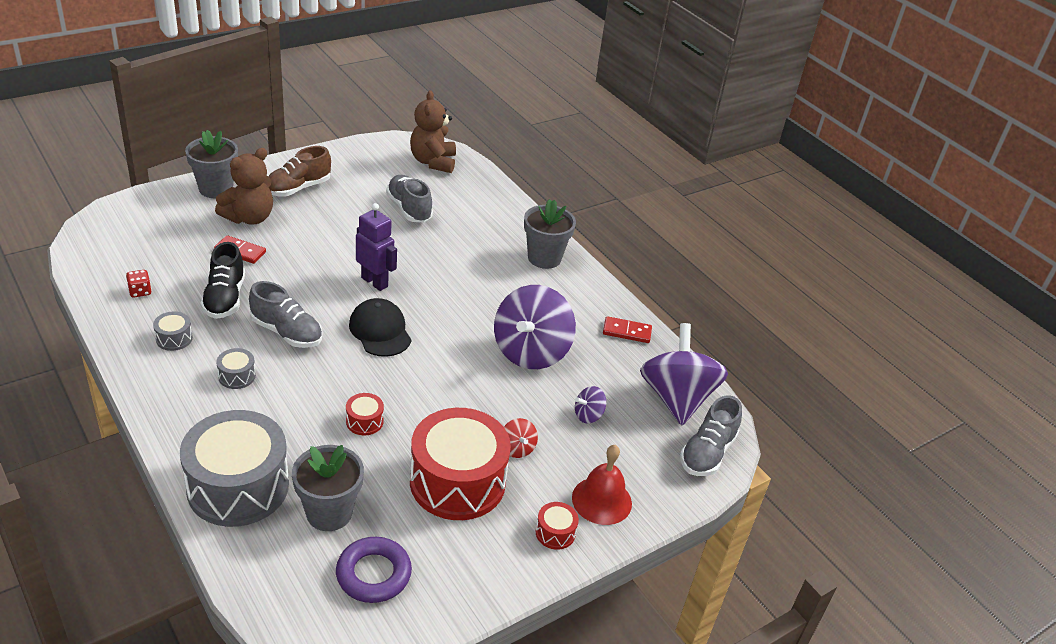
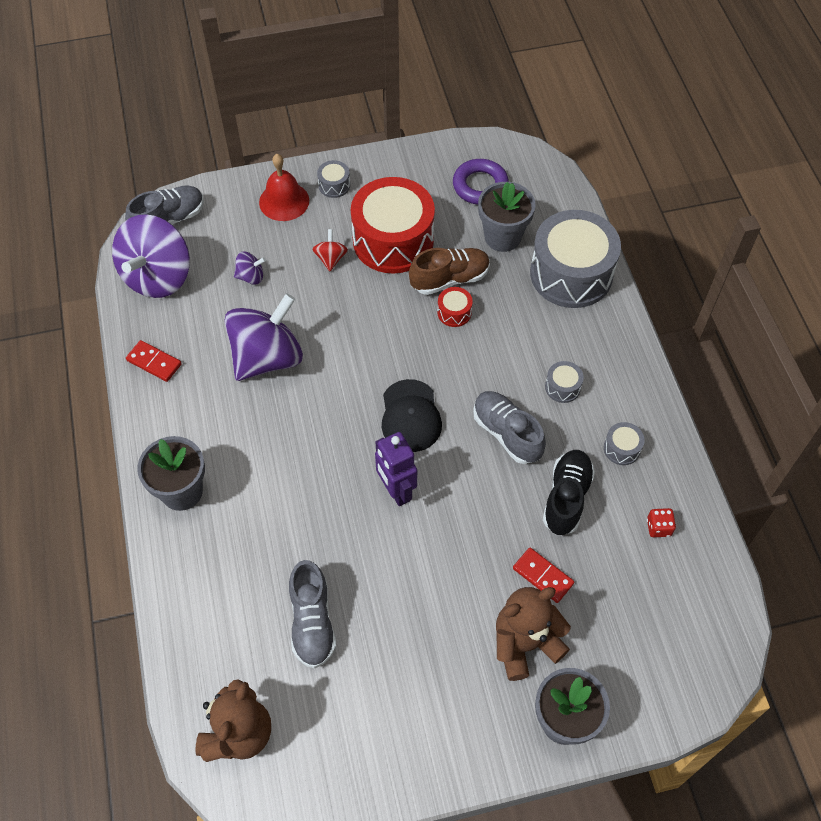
camera: 155 degrees left, 20 degrees up
brown shoe [268,146,331,196] -> brown shoe moved to [409,248,490,295]
red drum [535,502,579,550] -> grey drum [317,160,350,198]

